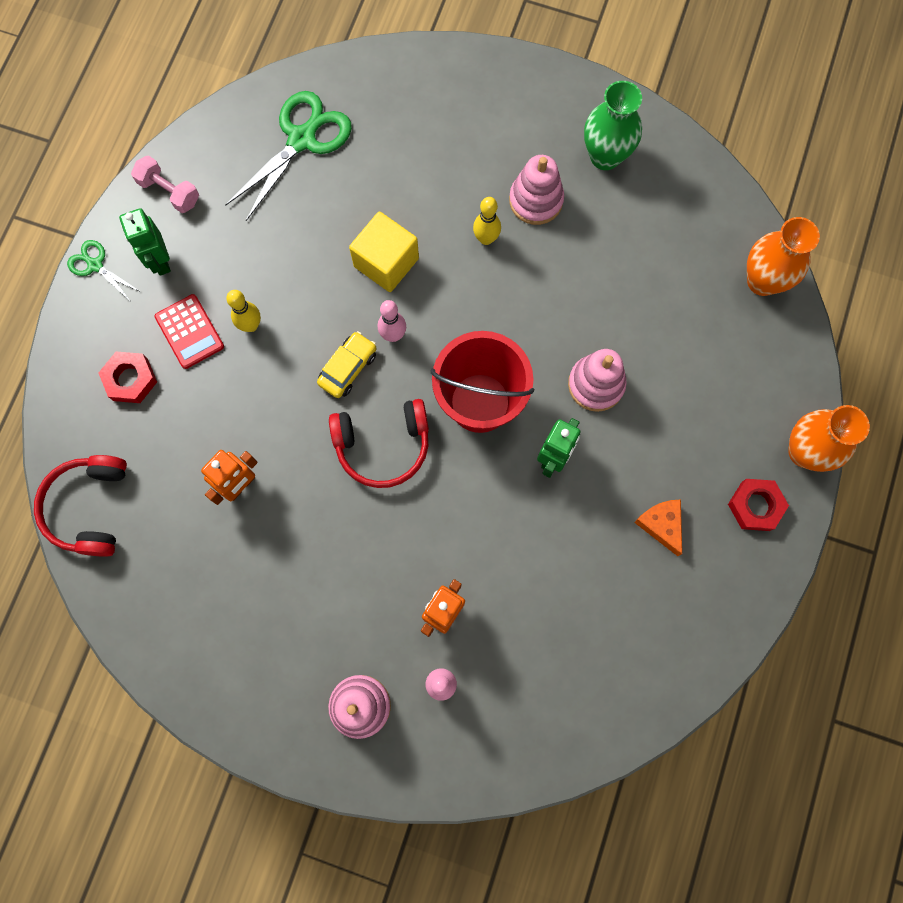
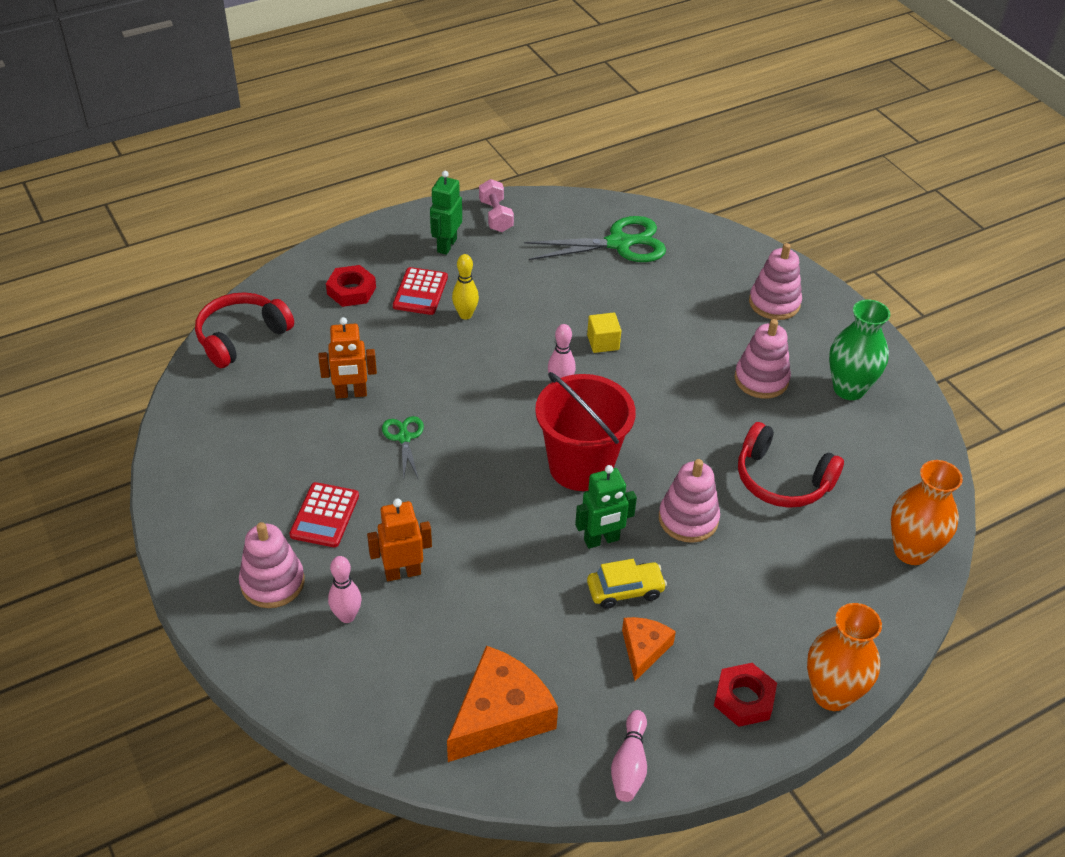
camera: 40 degrees right, 30 degrees down
green scissors [67,240,139,299] -> green scissors moved to [382,416,424,478]
yellow car [317,331,376,398] -> yellow car moved to [587,559,667,609]
red headphones [329,399,429,488] -> red headphones moved to [738,422,844,508]
yellow cube [349,212,419,292] -> yellow cube [587,313,621,353], size x0.59
yellow bowling pin [473,197,501,245] -> none
none -> red calculator [289,482,359,547]
none -> orange cheese [447,646,558,762]
none -> pink bowling pin [611,710,647,802]
none -> pink stacking toy [749,243,802,320]

